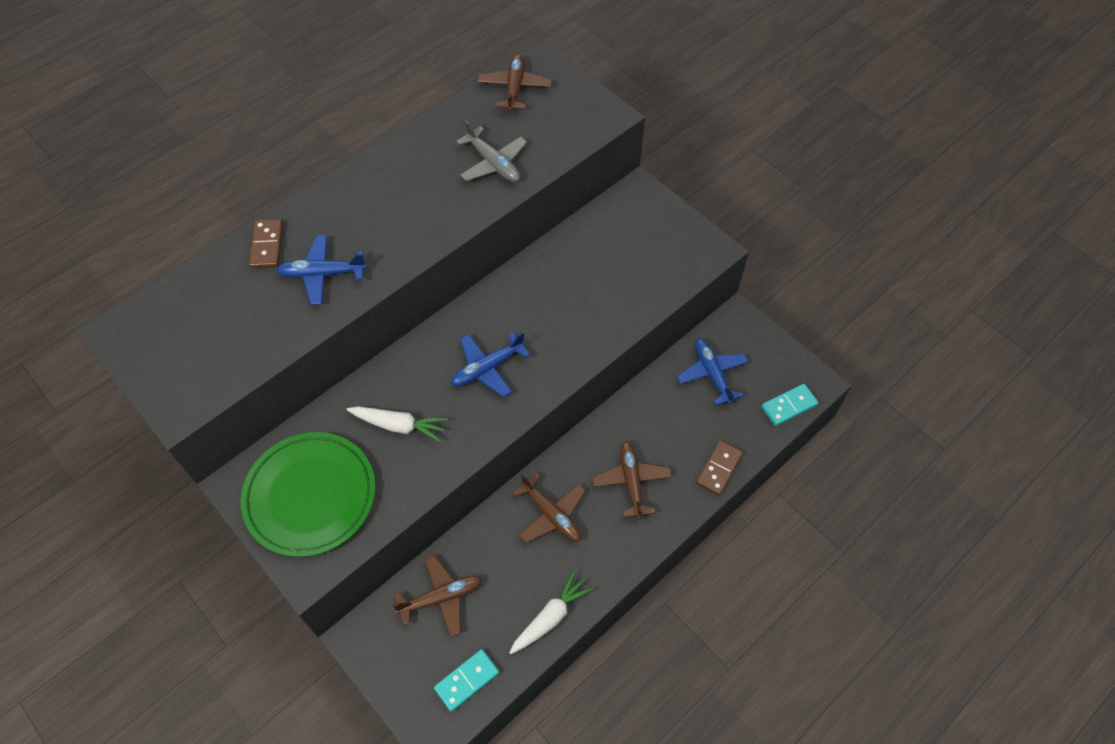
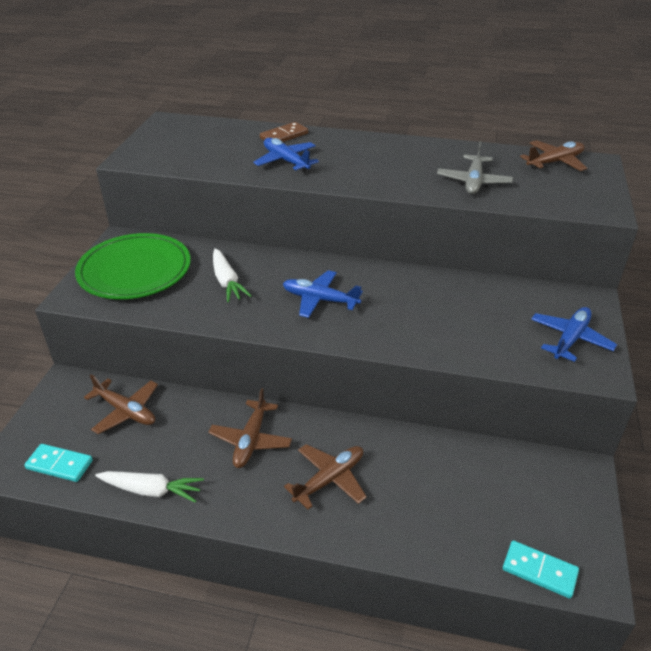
camera: 55 degrees right, 20 degrees down
blue plane [677,339,749,405] -> blue plane moved to [531,307,617,362]
brown domino [696,440,743,496] -> none

